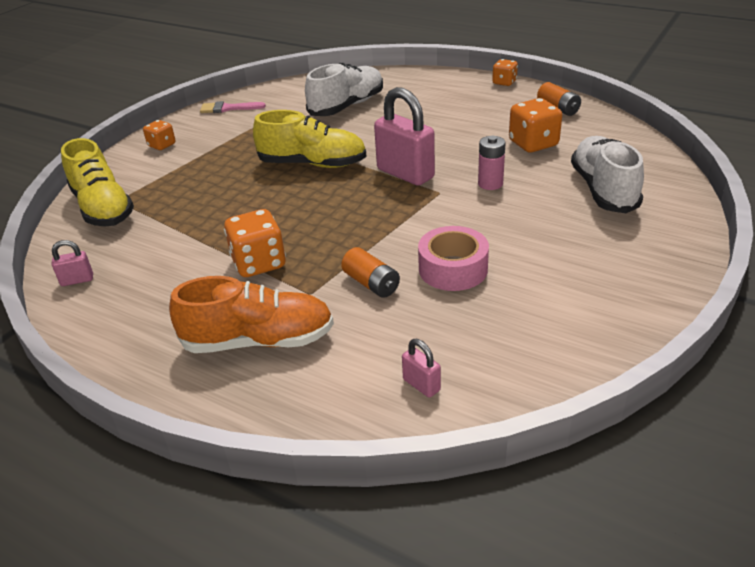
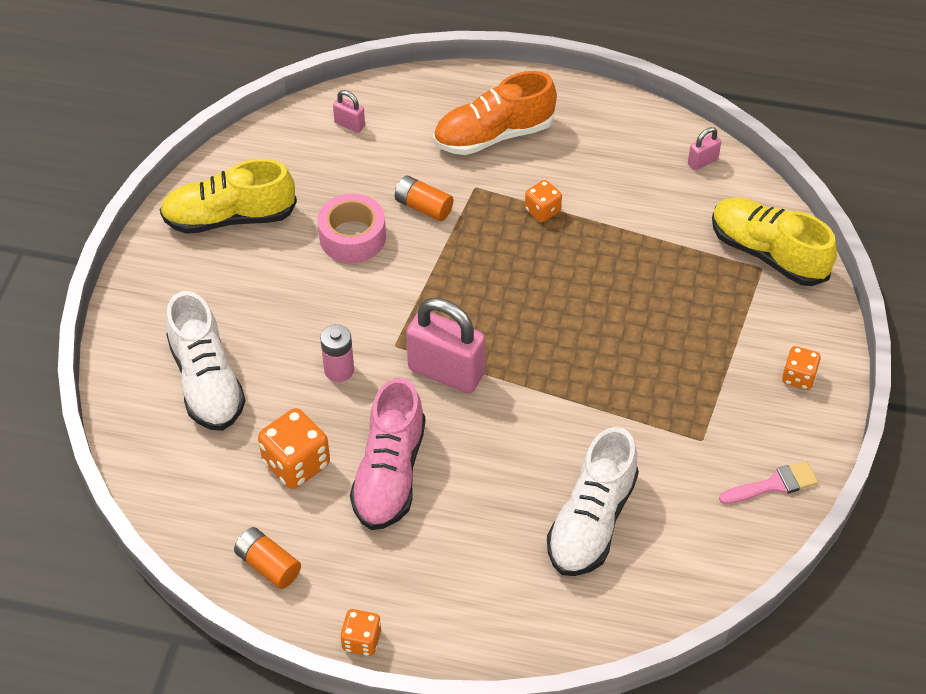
camera: 160 degrees right, 15 degrees up
orange dice [224,209,286,277] -> orange dice [525,180,562,222], size x0.60
yellow shoe [253,110,367,168] -> yellow shoe moved to [160,159,297,234]
none -> pink shoe [350,378,425,530]

